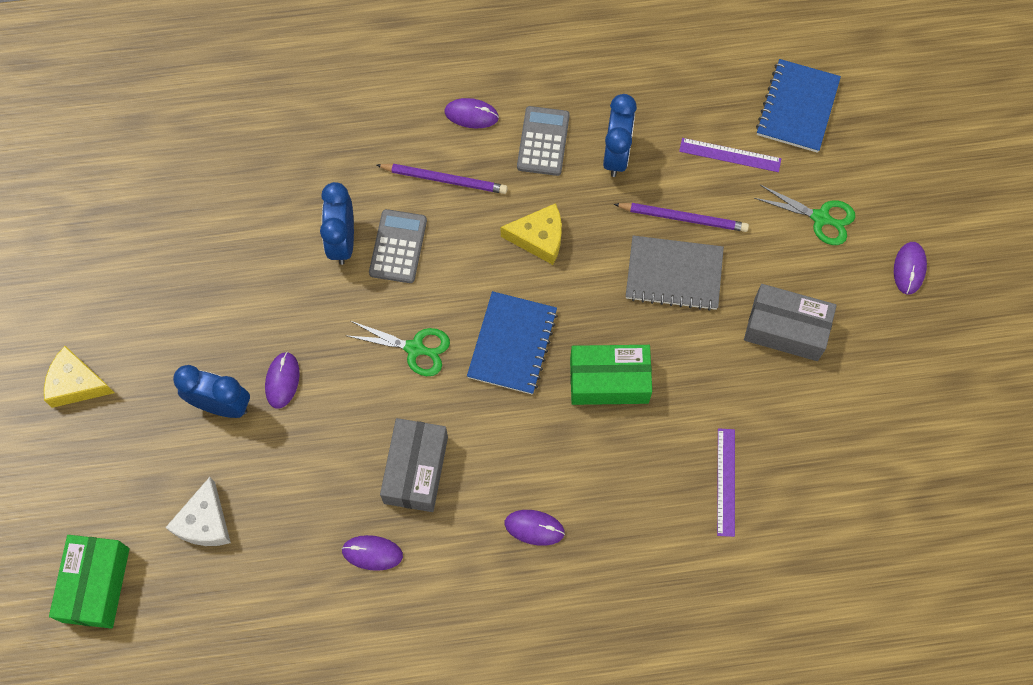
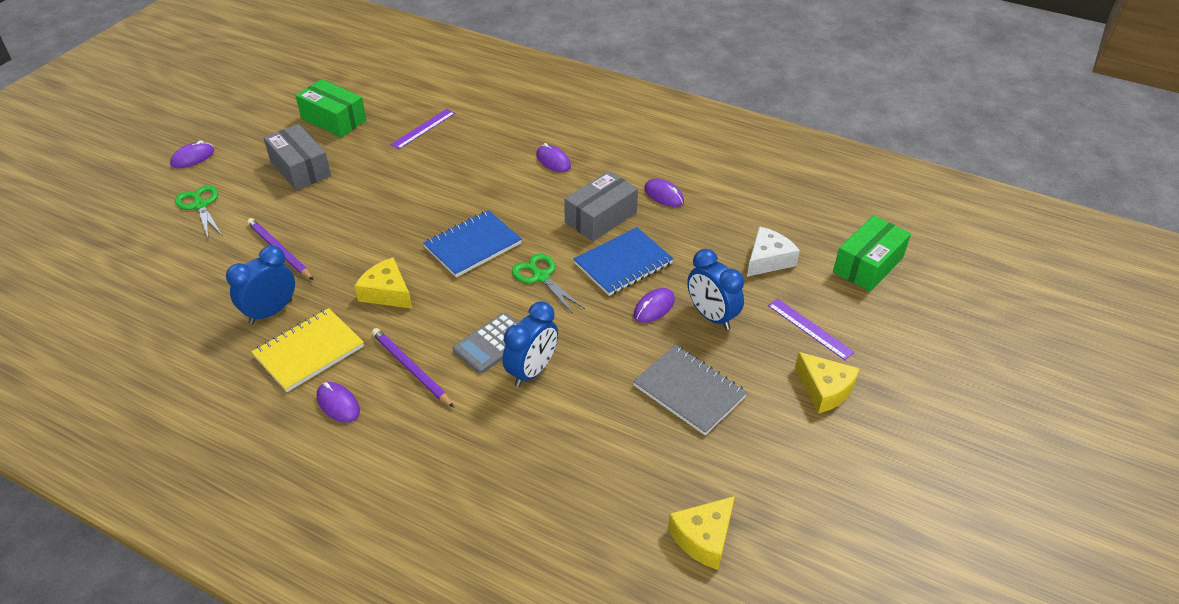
camera: 145 degrees left, 25 degrees down
grey calculator [517,106,570,176] -> yellow notebook [252,308,364,392]
green box [570,345,652,405] -> green box moved to [295,79,367,137]
grey notebook [626,236,724,311] -> grey notebook moved to [633,345,747,435]
purple ruler [679,138,781,172] -> purple ruler moved to [768,298,855,360]
blue notebook [756,59,841,153] -> blue notebook moved to [573,227,674,296]
none -> yellow cheese [668,496,735,570]

